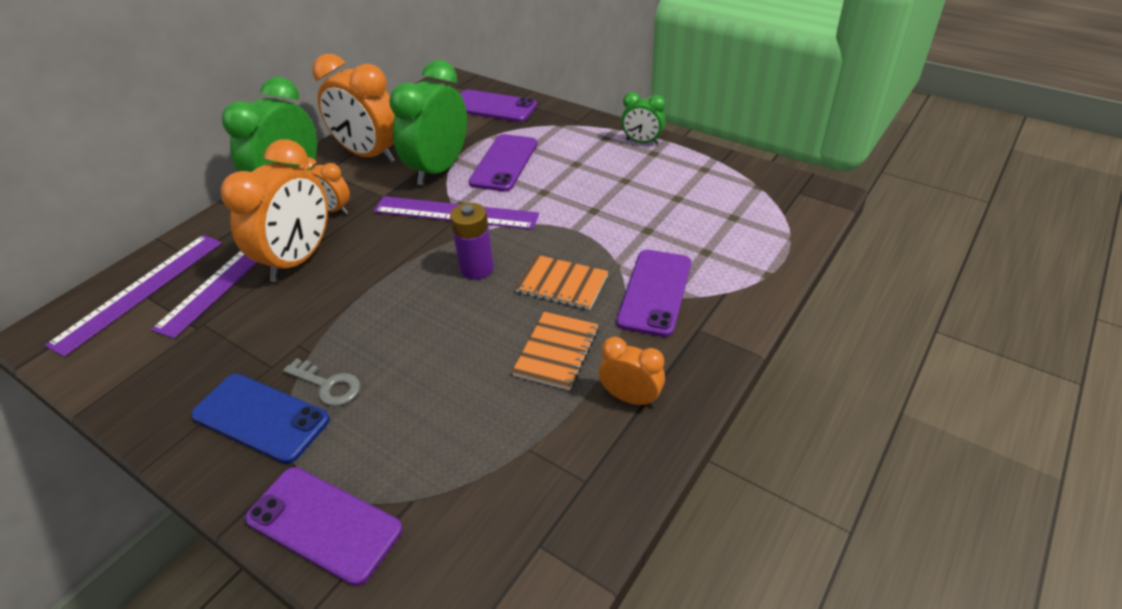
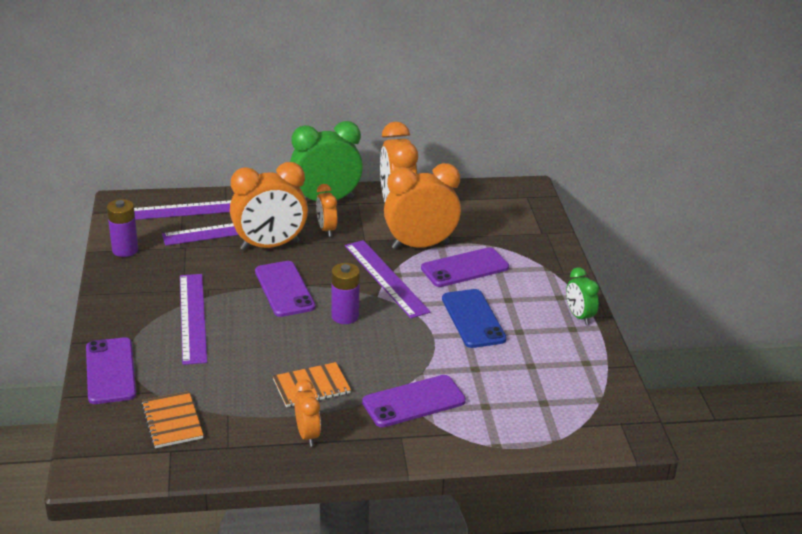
camera: 45 degrees right, 10 degrees down
blue phone [191,374,330,464] -> blue phone moved to [442,289,507,348]
grey key [283,358,360,406] -> purple ruler [180,274,207,365]
green clock [389,60,467,186] -> orange clock [384,163,461,249]
purple phone [460,90,537,122] -> purple phone moved to [255,261,315,317]
orange notebook [515,255,608,310] -> orange notebook moved to [141,391,203,448]
none -> purple battery [107,199,138,257]

